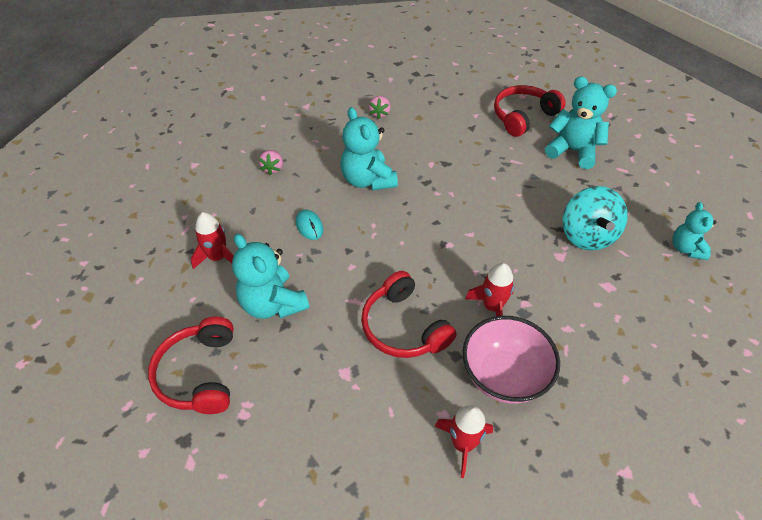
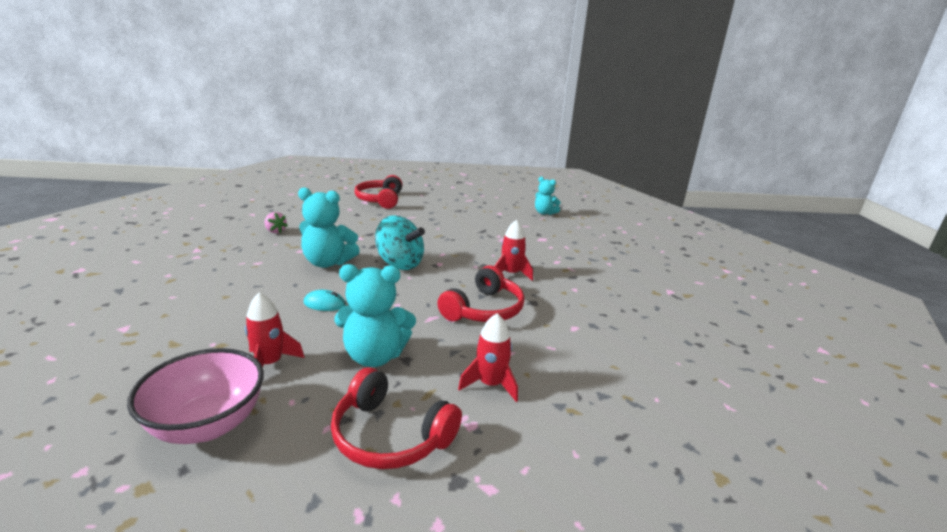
camera: 55 degrees left, 25 degrees down
pink strawberry [259,150,283,175] -> none
red headphones [361,271,456,358] -> red headphones turned 60 degrees counterclockwise [437,265,525,322]
red rocket [434,405,493,478] -> red rocket moved to [458,313,518,402]
pink bowl [463,316,560,404] -> pink bowl moved to [127,348,264,444]
turquoise teddy bear [545,76,617,169] -> none
turquoise spinning top [563,186,628,251] -> turquoise spinning top moved to [375,215,425,270]

